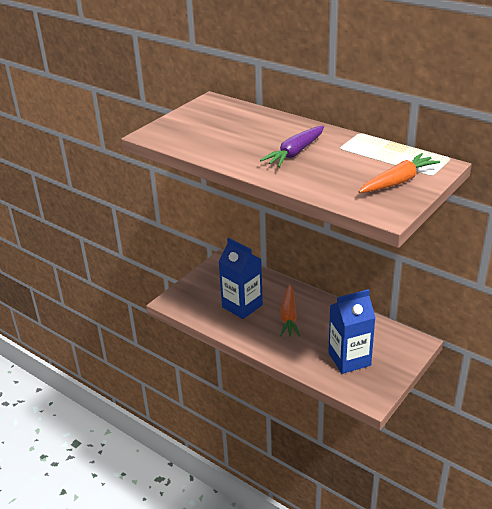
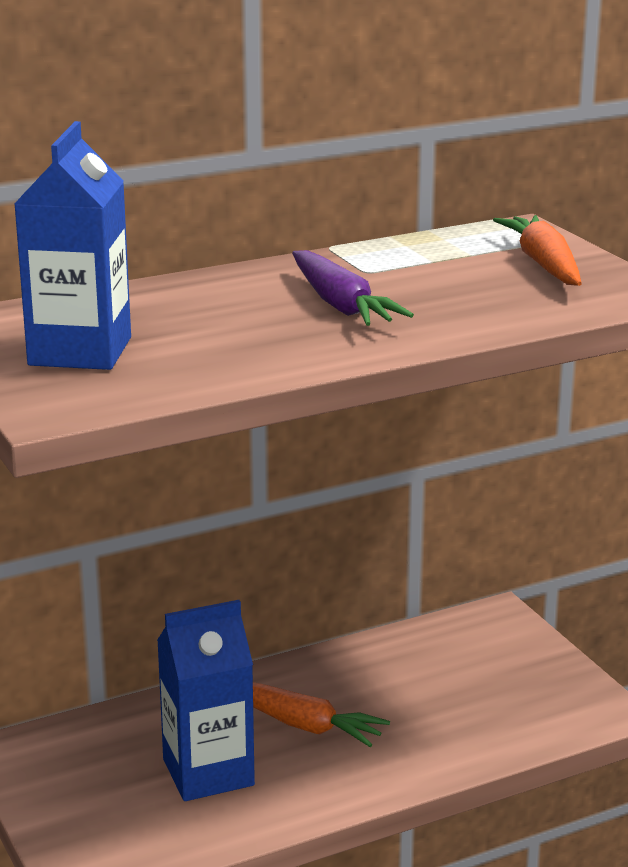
camera: 65 degrees left, 10 degrees down
blue carton [328,289,376,374] -> blue carton moved to [14,121,131,370]

